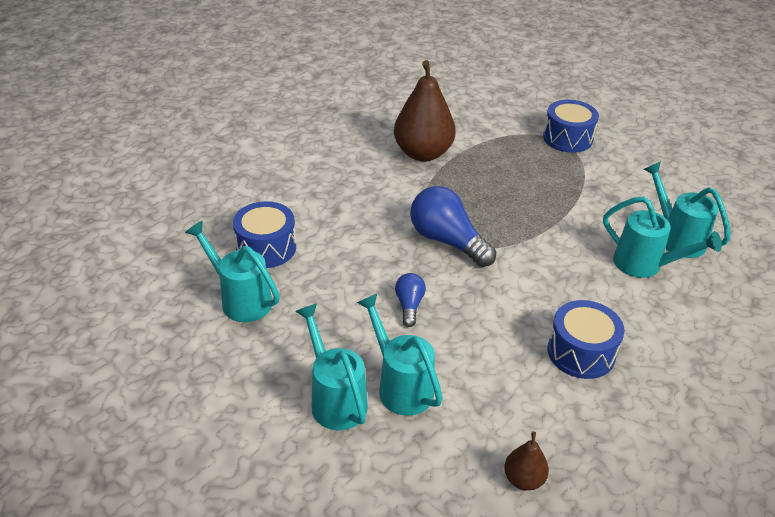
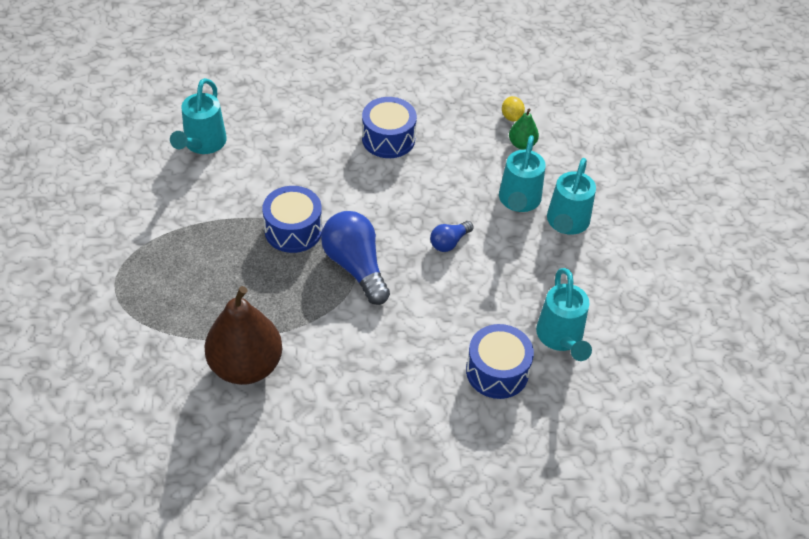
camera: 135 degrees left, 10 degrees up
blue light bulb [410,186,496,267] -> blue light bulb turned 150 degrees clockwise [321,211,390,305]
brown pear [504,431,549,491] -> yellow lemon [502,96,525,122]
blue drum [543,100,599,153] -> blue drum moved to [262,186,322,253]
turquoise watering can [603,196,722,278] -> none
none -> green pear [509,109,539,150]

